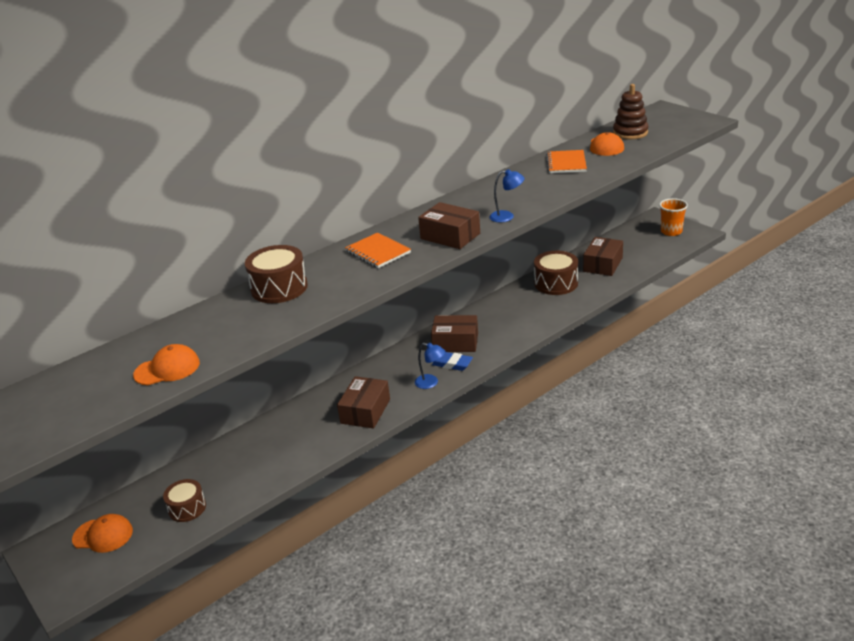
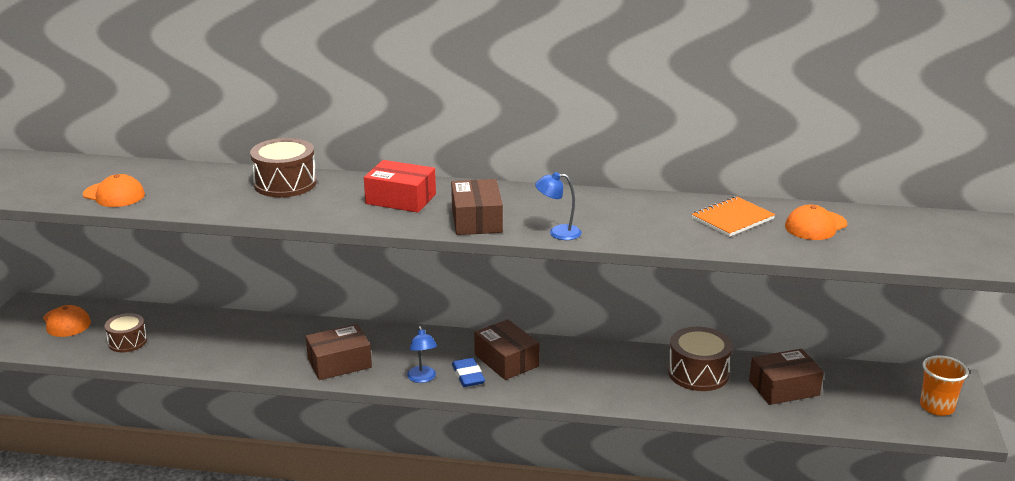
camera: 45 degrees right, 5 degrees down
orange notebook [345,232,411,268] -> red box [364,160,436,213]
blue lamp [489,169,524,222] -> blue lamp turned 135 degrees clockwise [535,172,582,240]
brown stacking toy [613,84,648,139] -> none

